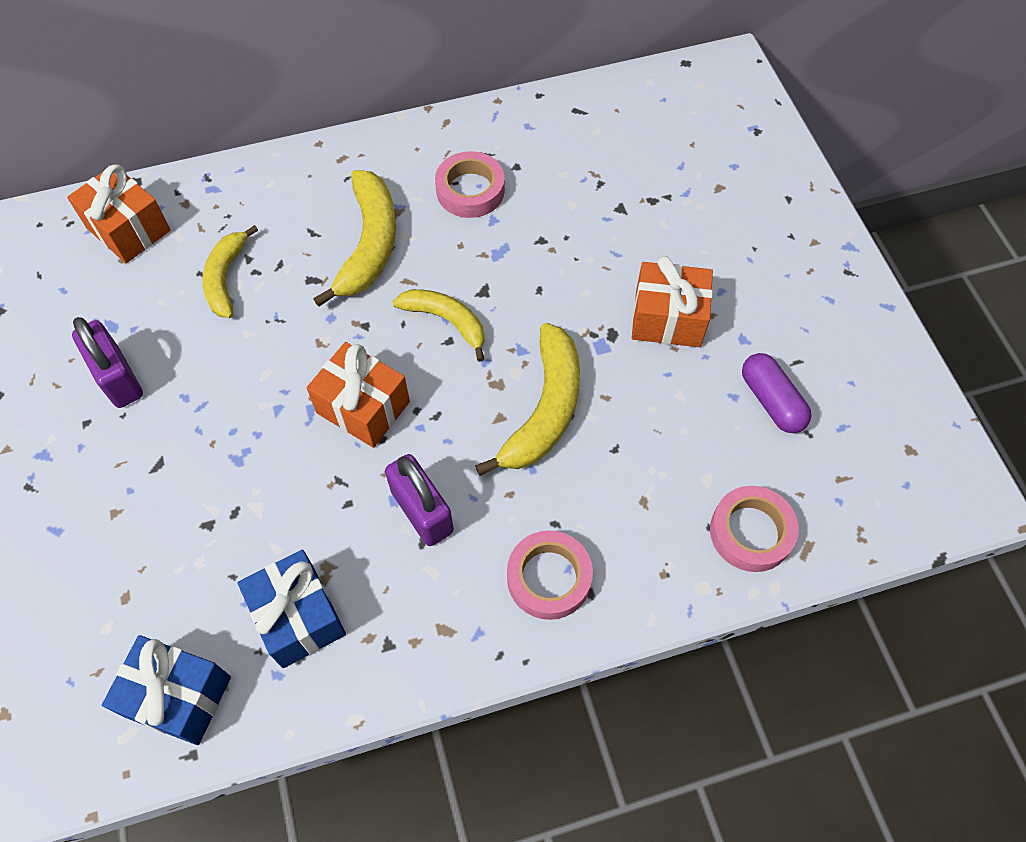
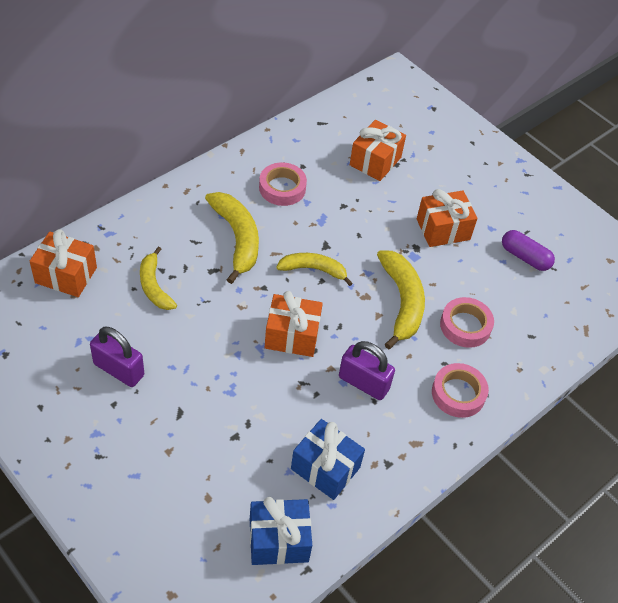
camera: 30 degrees left, 10 degrees down
pink tape [710,486,799,572] -> pink tape moved to [440,297,494,348]
none -> orange gift [350,120,406,181]

